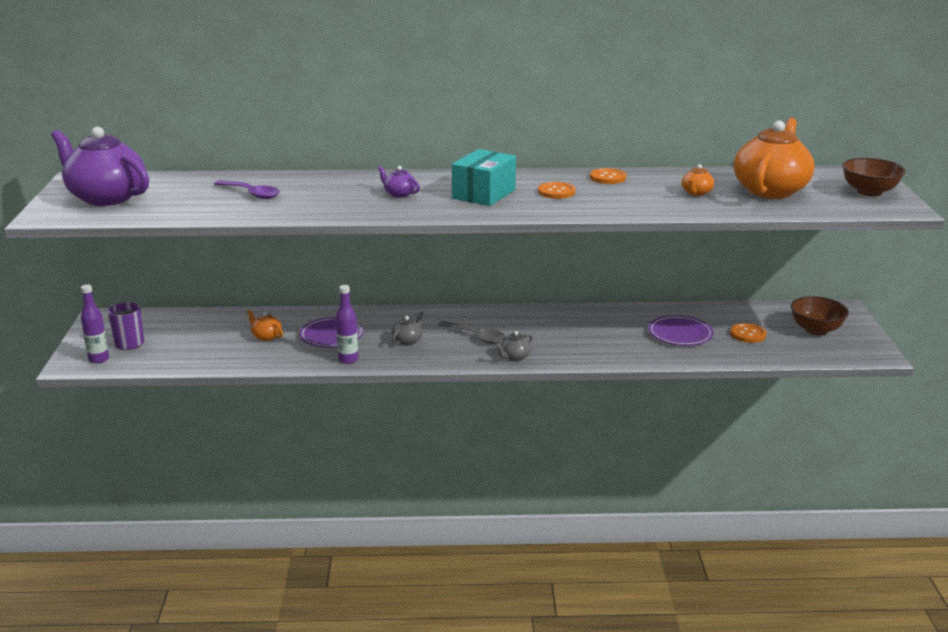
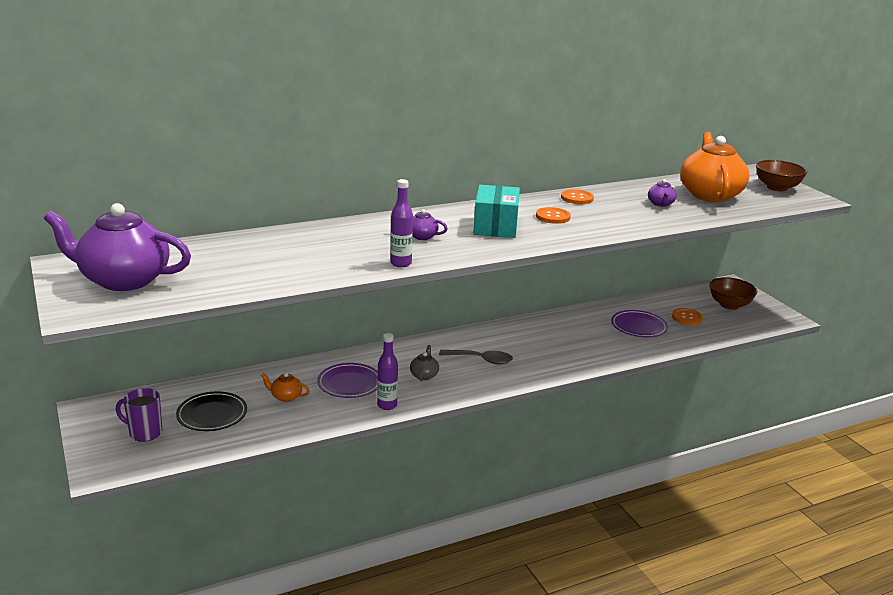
camera: 25 degrees left, 0 degrees up
purple bottle [81,284,109,363] -> purple bottle moved to [390,179,413,267]
purple spoon [214,180,280,199] -> none
grey teapot [496,331,533,361] -> none
orange teapot [682,164,714,196] -> purple teapot [648,179,677,207]
none -> black plate [176,391,247,431]

